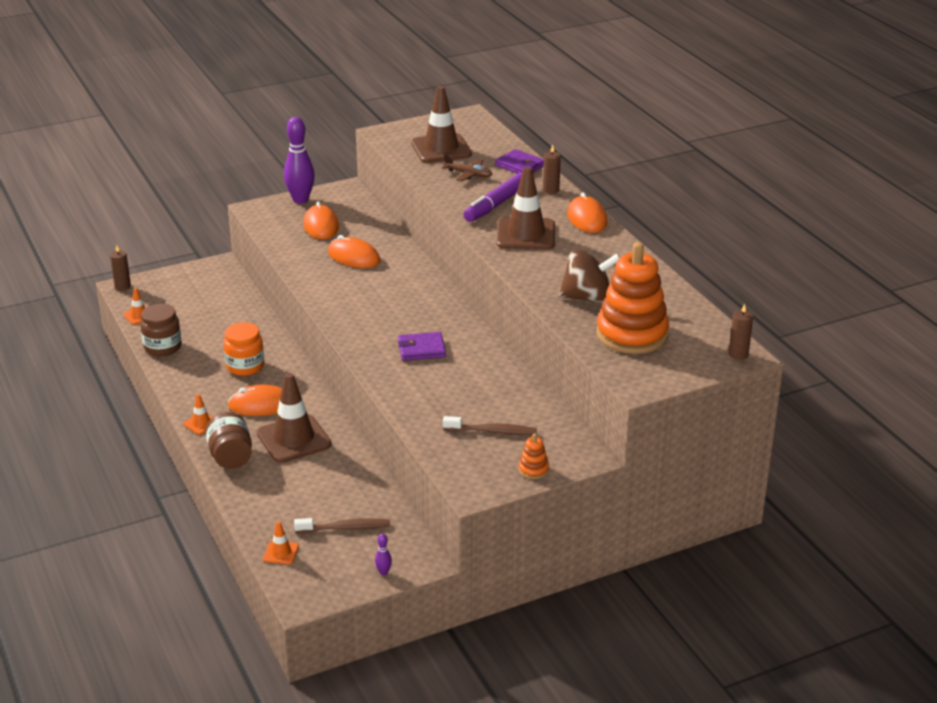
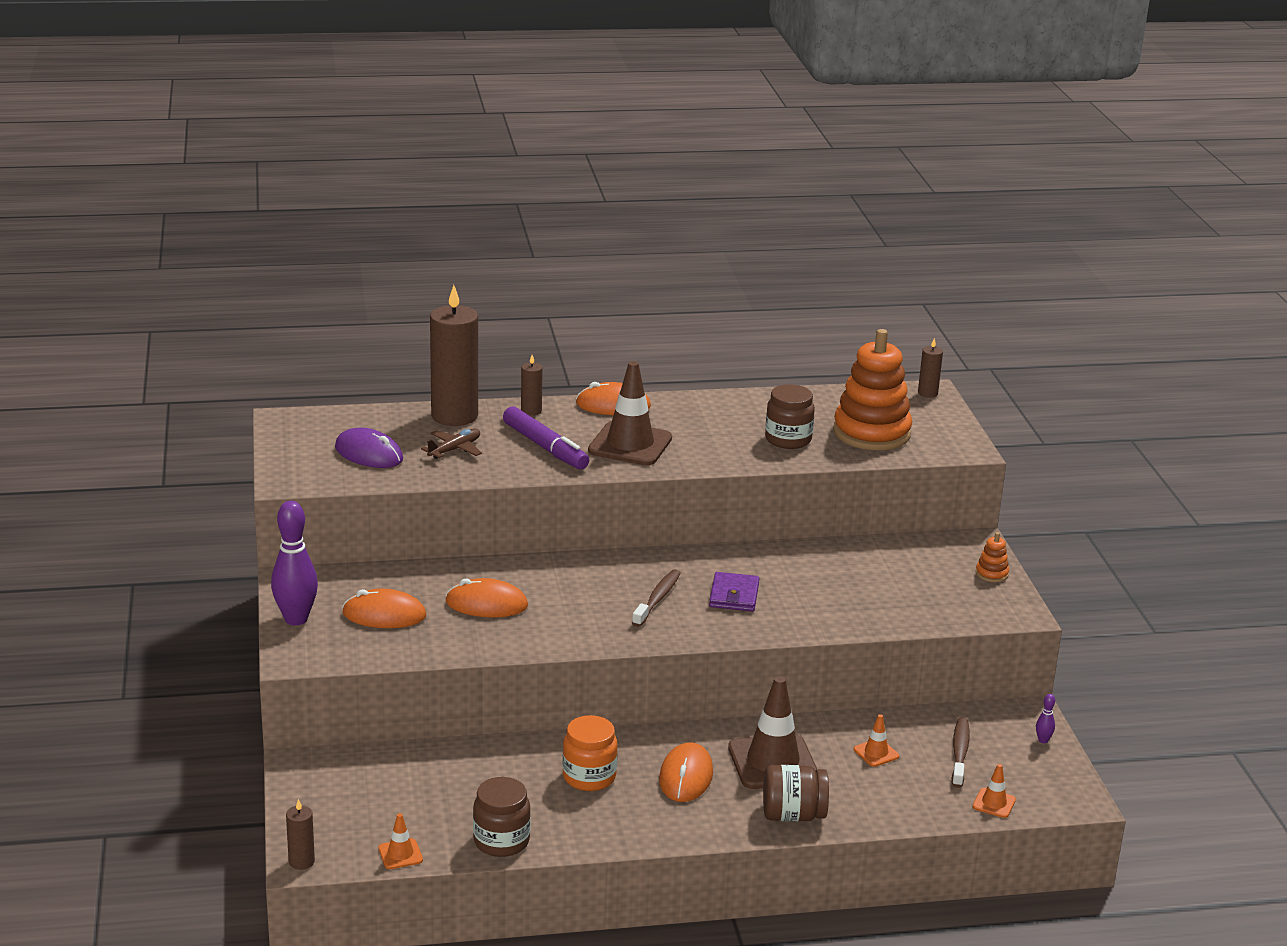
camera: 75 degrees left, 5 degrees down
orange traffic cone [184,394,213,435] -> orange traffic cone moved to [854,714,899,767]
orange mouse [328,235,380,268] -> orange mouse turned 45 degrees clockwise [445,578,528,618]
brown traffic cone [411,86,472,163] -> purple mouse [335,428,403,468]
brown toothbrush [443,416,537,435] -> brown toothbrush moved to [632,569,681,627]
purple wallet [495,149,544,174] -> brown candle [430,285,478,426]
brown spinning top [558,249,620,303] -> brown jar [765,384,815,449]

